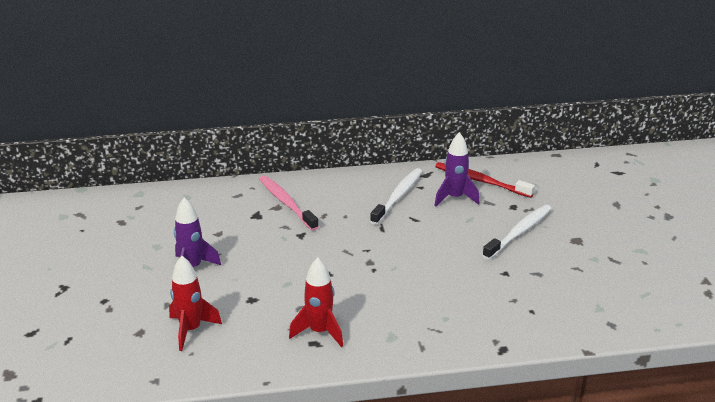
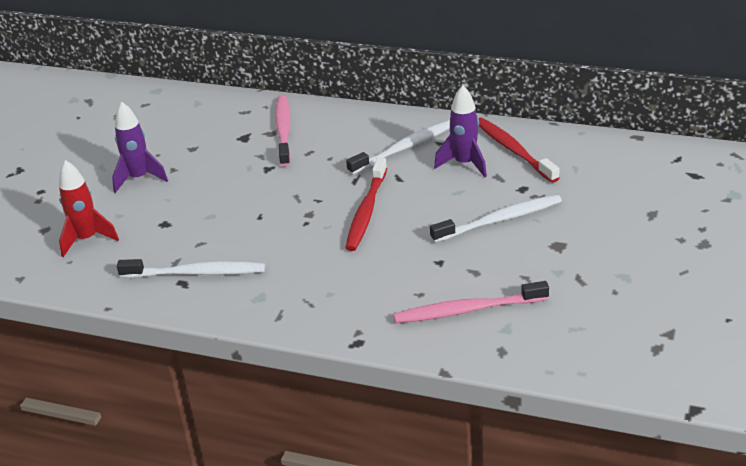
camera: 30 degrees right, 5 degrees up
red rocket [289,257,343,347] -> white toothbrush [117,259,265,278]
none -> red toothbrush [345,158,387,251]
none -> pink toothbrush [394,281,549,323]

